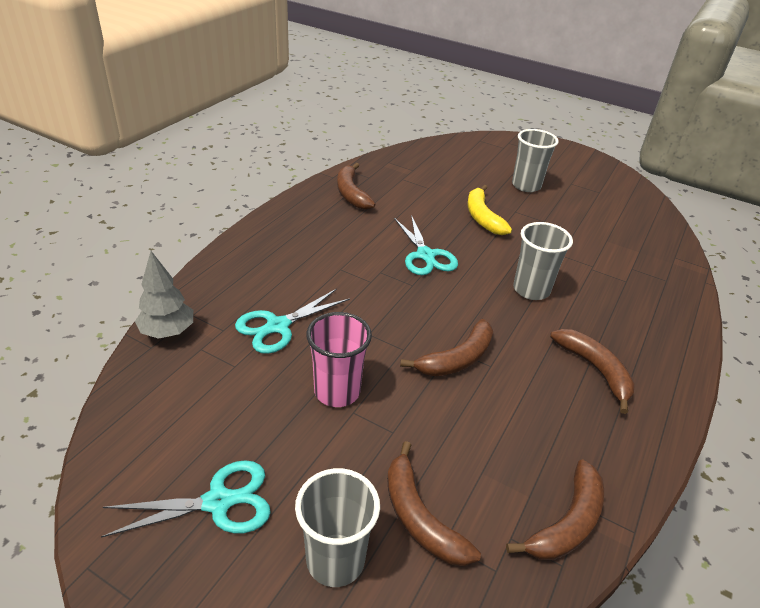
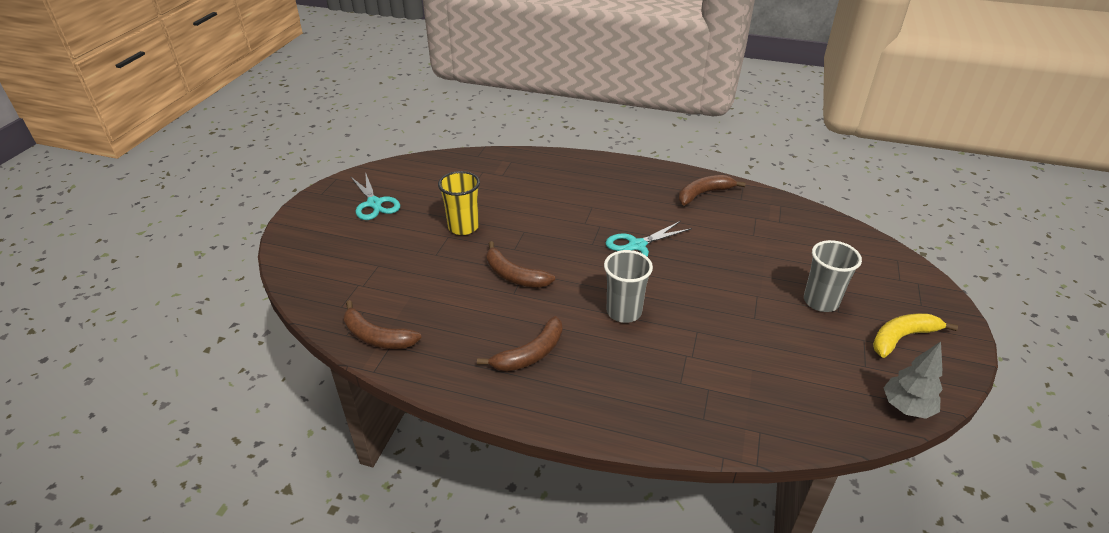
camera: 80 degrees right, 0 degrees up
grey tree [135,251,193,339] -> grey tree moved to [883,342,943,419]
turquoise scissors [235,289,350,354] -> none
grey cup [295,468,380,587] -> none
pink cup [306,312,372,407] -> yellow cup [438,171,480,235]
brown banana [387,441,481,566] -> none
yellow banana [468,185,512,235] -> yellow banana moved to [873,314,958,358]

